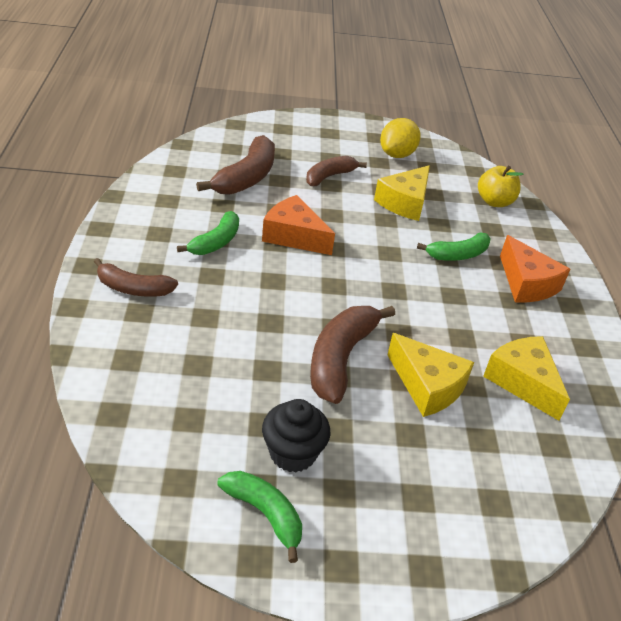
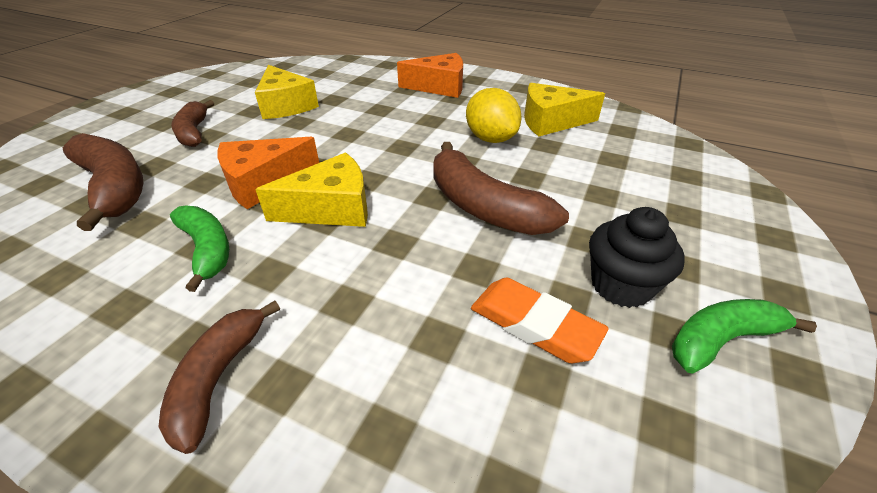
camera: 60 degrees left, 0 degrees up
brown banana [94,258,178,297] -> brown banana turned 150 degrees clockwise [158,301,280,454]
yellow lemon [380,118,421,158] -> yellow lemon moved to [466,88,522,143]
yellow cheese [387,333,474,417] -> yellow cheese moved to [255,153,368,227]
green banana [417,233,491,261] -> none
yellow apple [478,166,524,207] -> none
none -> orange eraser [471,278,609,363]

